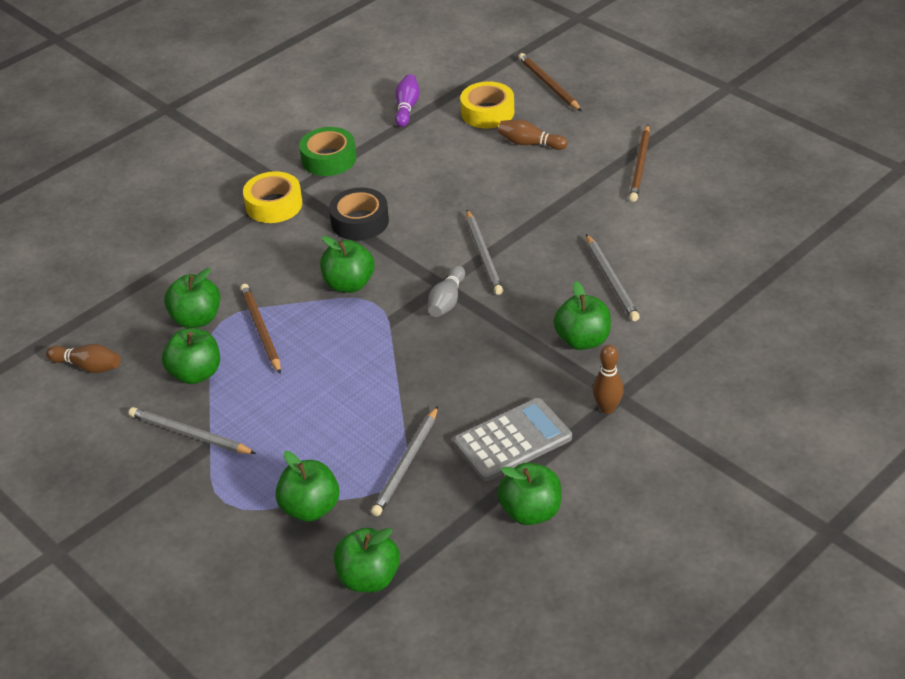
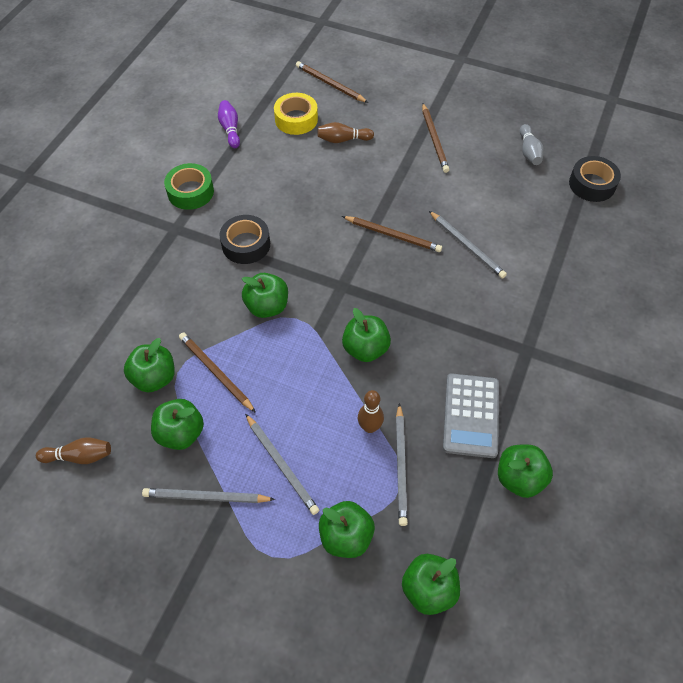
camera: 25 degrees left, 15 degrees up
yellow tape [243,171,302,223] -> none
grey bowling pin [428,265,465,317] -> grey bowling pin moved to [520,124,544,165]
grey calculator [453,398,572,481] -> grey calculator turned 150 degrees clockwise [443,373,499,458]
grey pencil [466,210,503,295] -> grey pencil moved to [245,413,319,515]
green apple [554,281,611,350] -> green apple moved to [342,308,391,362]
brown bowling pin [593,345,624,414] -> brown bowling pin moved to [358,390,384,433]
none -> brown pencil [342,216,442,252]
none -> black tape [569,156,621,202]

